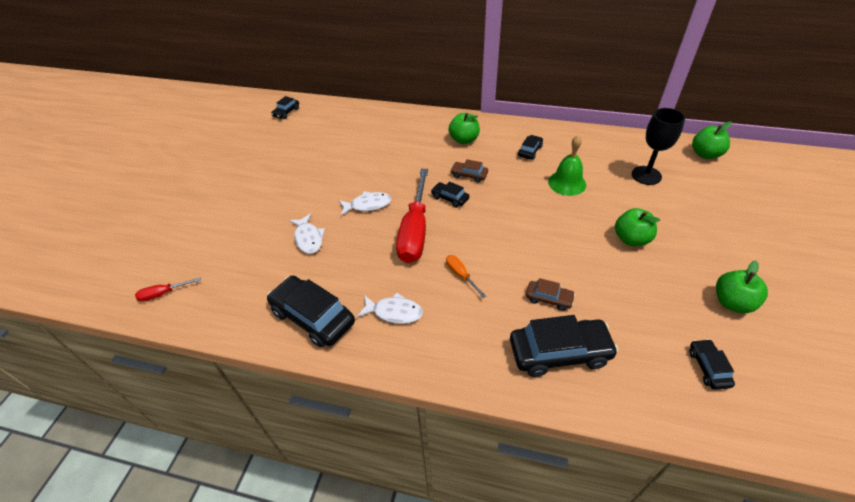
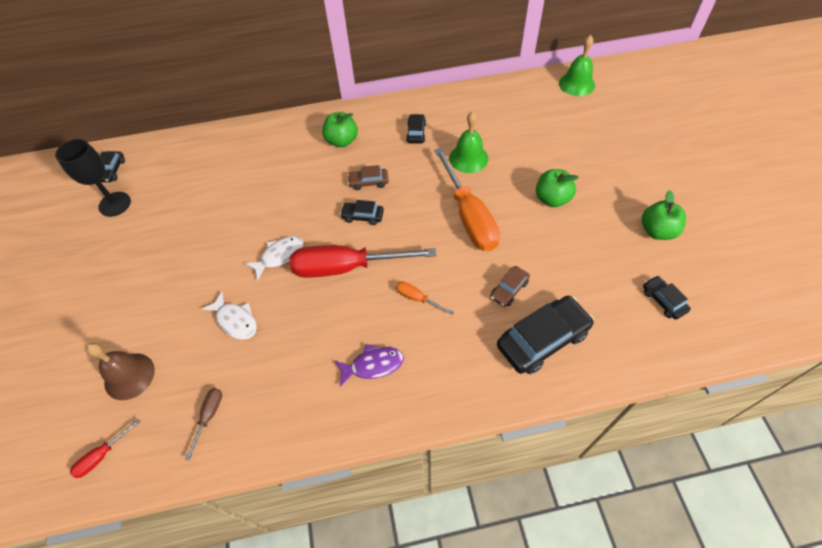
camera: 25 degrees left, 10 degrees up
black car [267,275,355,347] -> none
white fish [357,293,423,324] -> purple fish [335,344,404,387]
red screwdriver [396,169,428,263] -> red screwdriver turned 105 degrees clockwise [289,245,436,278]
brown car [526,278,575,311] -> brown car turned 135 degrees clockwise [490,266,530,307]
black goblet [632,108,685,185] -> black goblet moved to [55,139,131,217]
green apple [692,122,732,159] -> green bell [559,35,595,96]
none -> brown bell [86,343,155,400]
none -> brown screwdriver [185,388,222,461]
none -> orange screwdriver [434,148,500,251]

